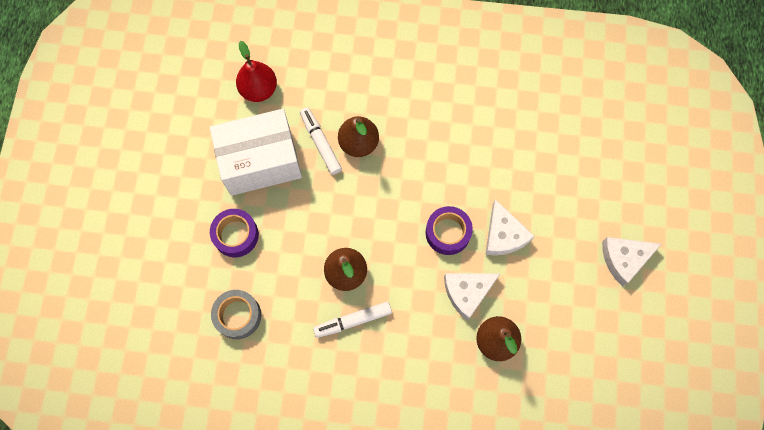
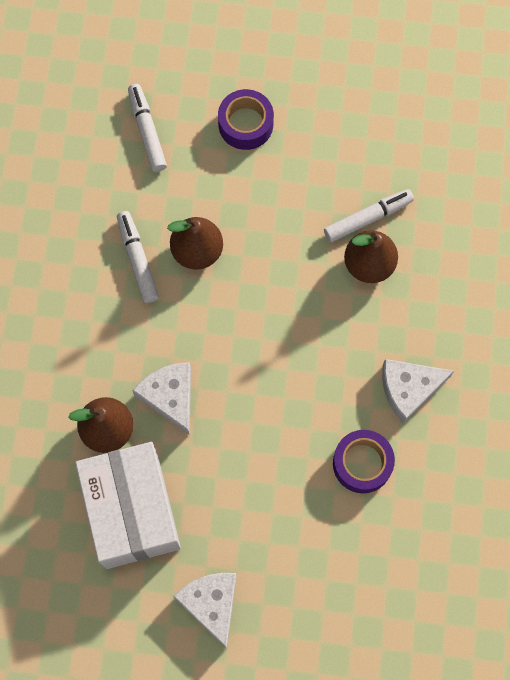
camera: 90 degrees right, 0 degrees up
white box [210,109,302,196] -> white box moved to [75,442,181,569]
grey tape [211,290,261,339] -> white marker [128,84,167,172]
red pear [236,41,277,102] -> none
purple tape [425,206,473,255] -> purple tape moved to [333,430,395,493]
white cheese [485,199,535,256] -> white cheese moved to [382,359,454,424]

